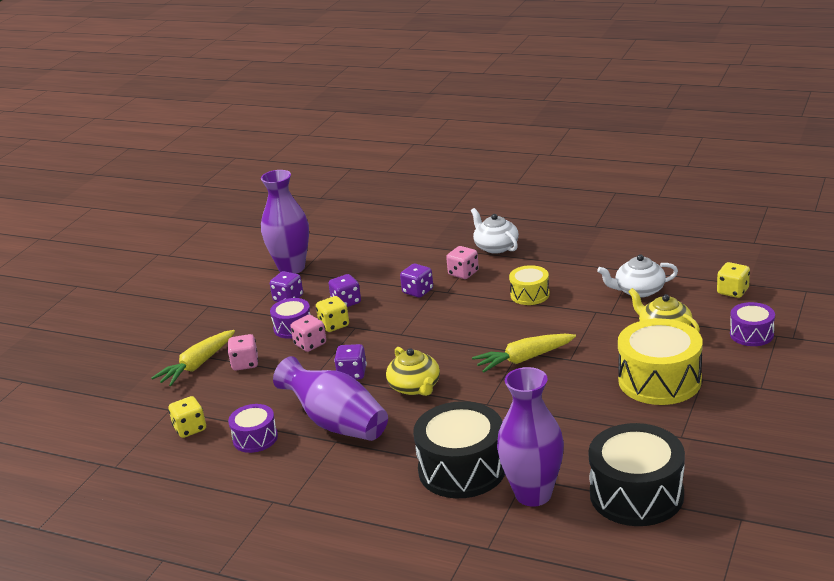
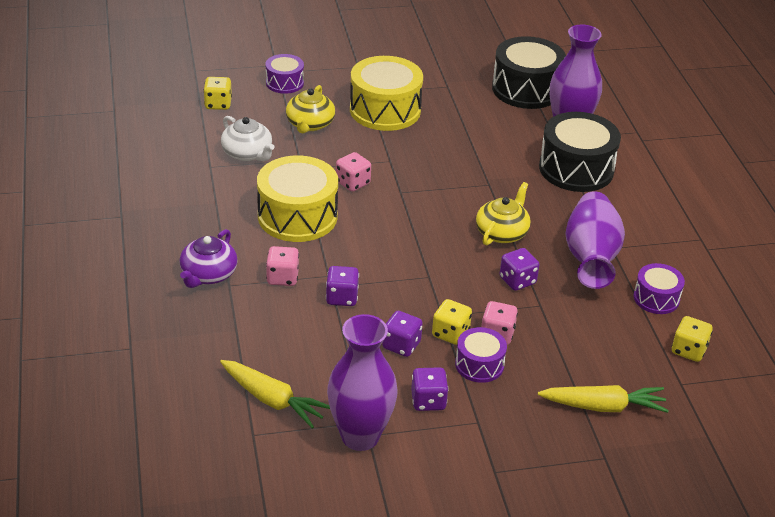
camera: 130 degrees left, 10 degrees up
pink dice [228,334,258,371] -> pink dice moved to [336,152,371,192]
white teapot [471,208,519,254] -> purple teapot [180,229,238,288]
yellow carrot [472,334,576,373] -> yellow carrot moved to [220,360,330,429]
yellow drum [509,265,550,305] -> yellow drum [257,155,338,242], size x1.83

